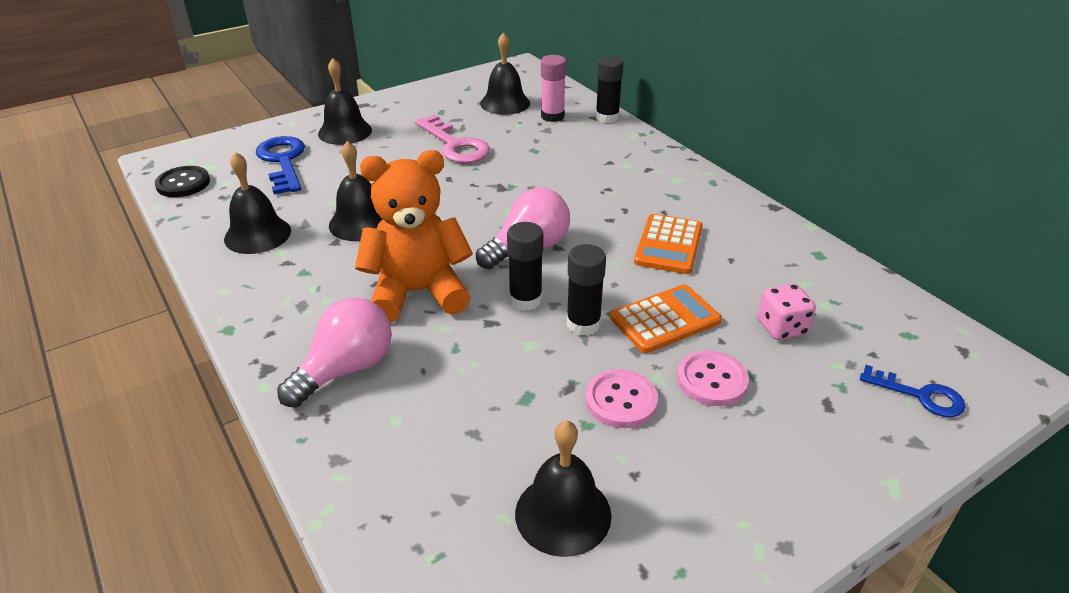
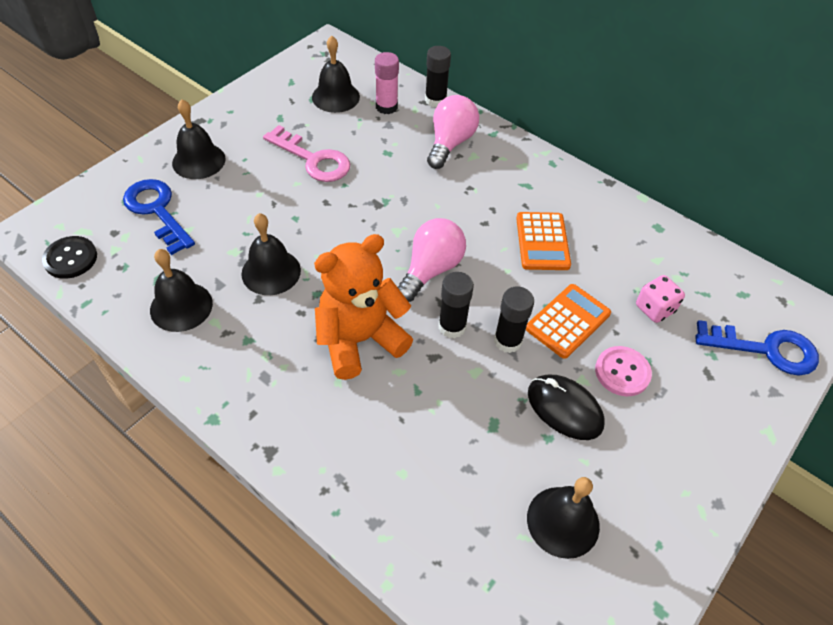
camera: 20 degrees left, 15 degrees up
pink light bulb [277,297,392,408] -> pink light bulb moved to [427,95,479,169]
pink button [585,369,658,428] -> black mouse [528,375,605,440]
blue key [860,365,965,417] -> blue key [695,320,819,376], size x1.64

